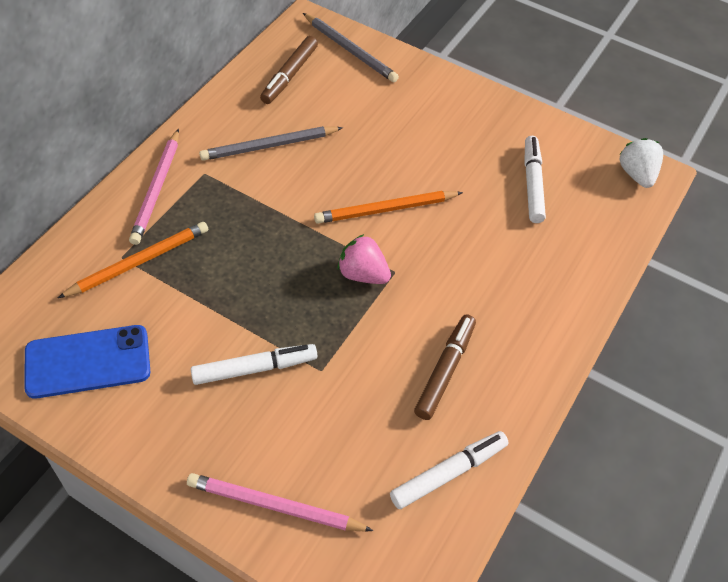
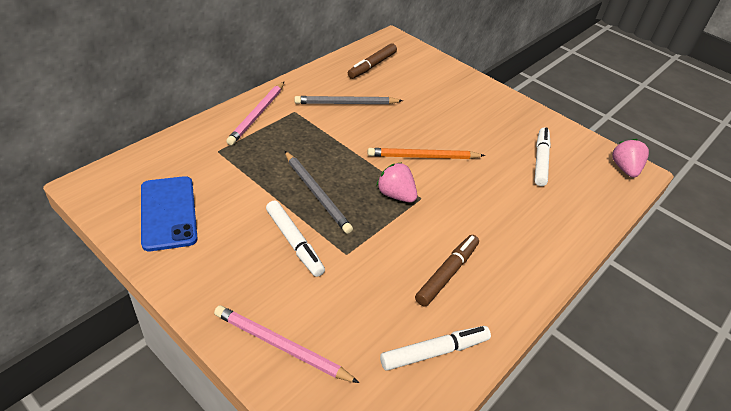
camera: 10 degrees right, 10 degrees down
blue phone [24,325,150,399] -> blue phone turned 75 degrees clockwise [141,176,198,251]
orange pencil [58,222,208,298] -> none
white marker [191,344,317,385] -> white marker turned 60 degrees clockwise [266,200,325,277]
grey pencil [303,13,399,82] -> grey pencil moved to [285,151,353,234]
white strawberry [619,138,663,188] -> pink strawberry [612,139,649,178]

